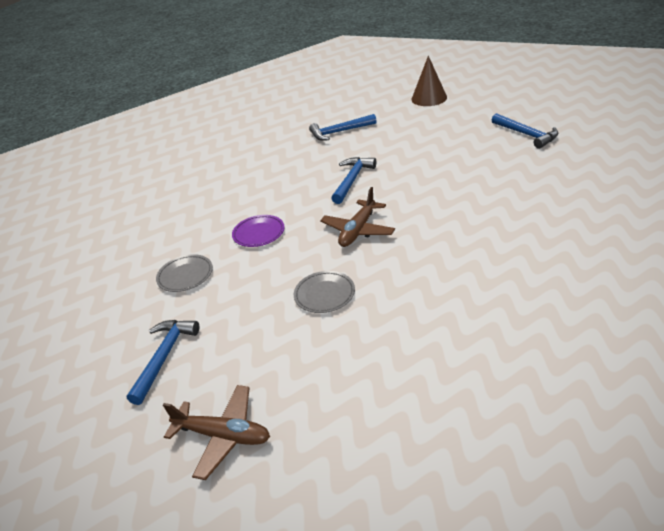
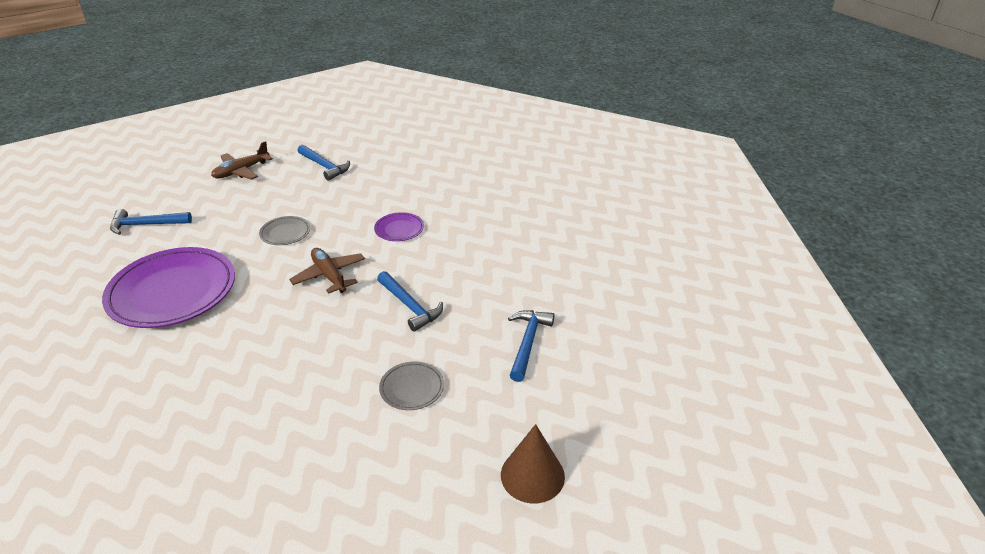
camera: 115 degrees right, 0 degrees up
grey plate [156,254,213,292] -> grey plate moved to [379,361,444,410]
blue hammer [492,113,558,149] -> blue hammer moved to [110,209,192,235]
none -> purple plate [102,247,235,328]

